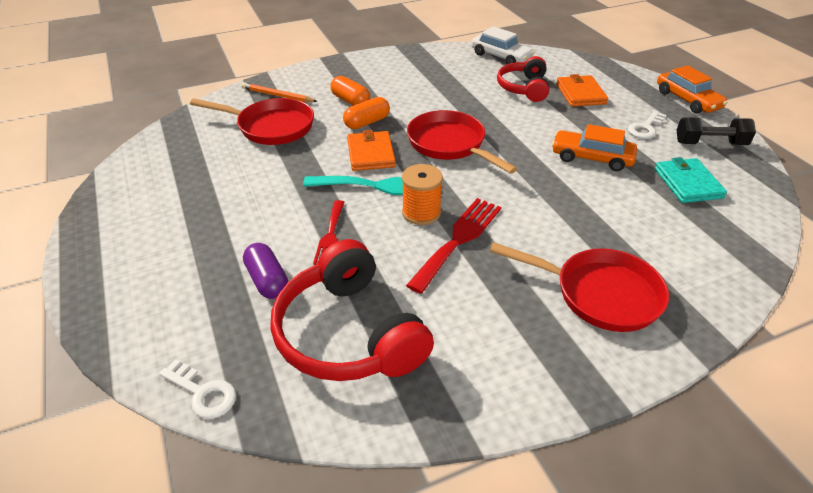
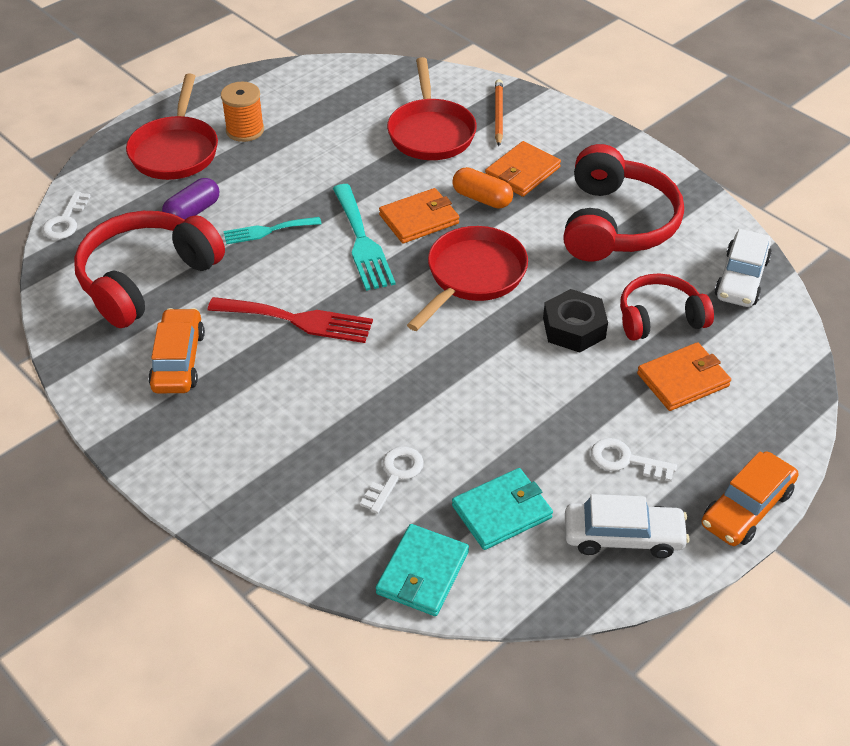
camera: 70 degrees right, 5 degrees up
red fork [313,200,345,265] -> turquoise fork [223,217,321,245]
orange capsule [330,76,370,106] -> orange wallet [485,141,561,197]
orange spool [402,164,443,225] -> orange spool moved to [221,82,264,142]
red pan [490,242,669,332] -> red pan moved to [126,74,218,180]
orange car [552,124,637,171] -> orange car moved to [148,308,205,393]
black dumbbell [676,117,756,145] -> white car [565,494,690,558]
none -> white key [360,446,424,514]
none -> turquoise wallet [376,524,469,616]
none -> black nut [543,289,608,352]
none -> red headphones [563,144,684,262]

